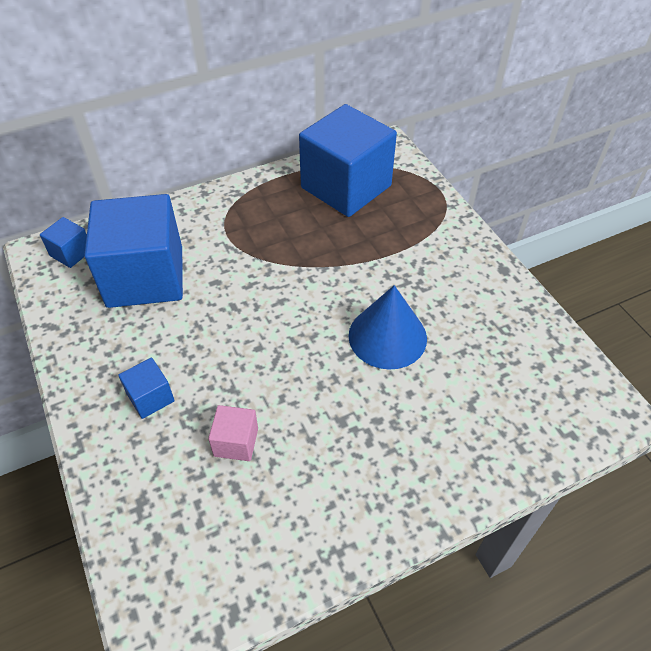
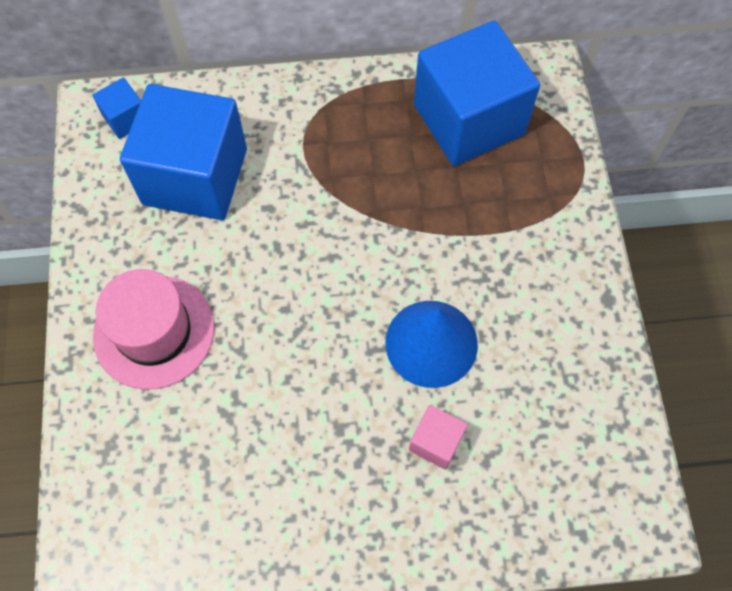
camera: 20 degrees right, 15 degrees up
blue cube [118,358,175,419] -> pink hat [93,269,214,389]
pink cube [208,405,258,461] -> pink cube moved to [409,405,468,469]

